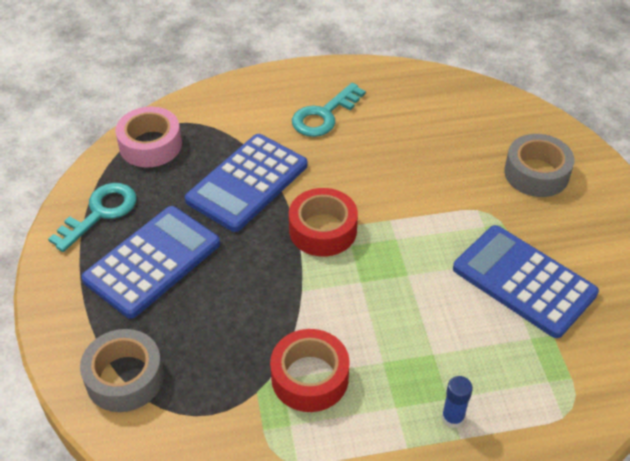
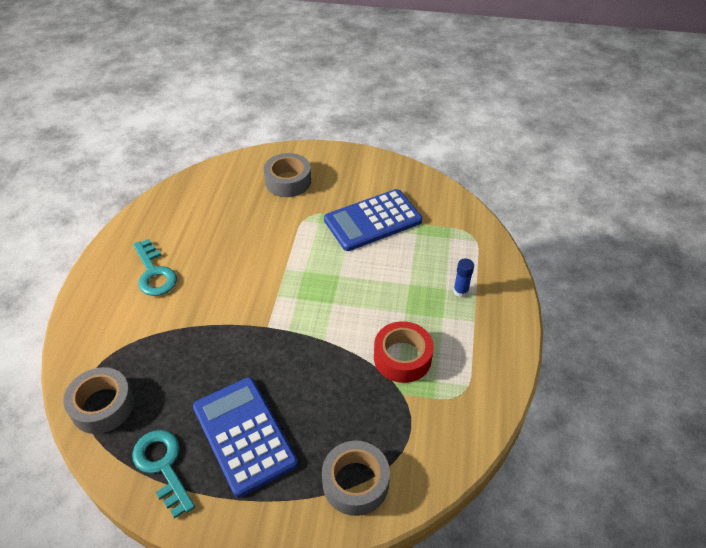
camera: 70 degrees left, 0 degrees up
pink tape [115,107,182,167] -> grey tape [63,367,134,434]
blue calculator [185,134,307,232] -> none
red tape [289,188,358,256] -> none

